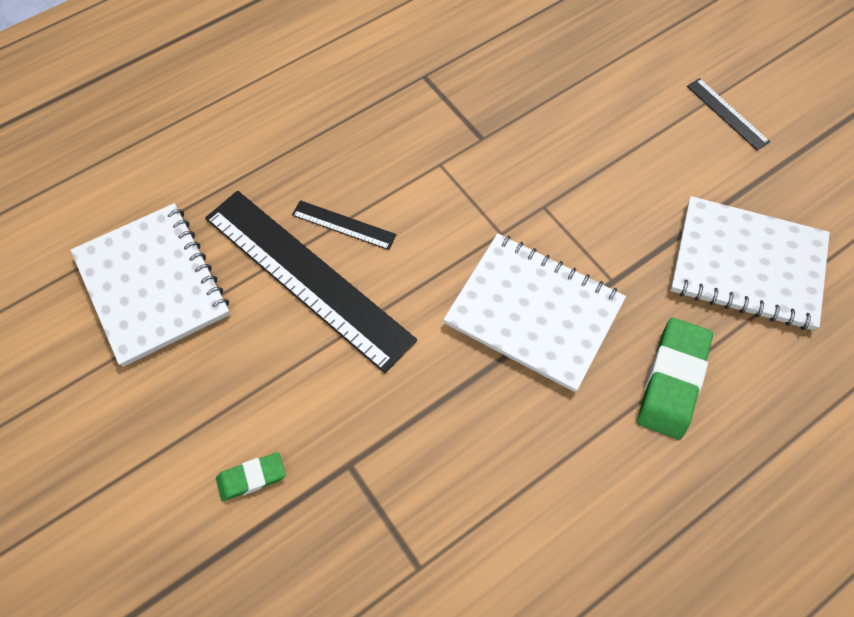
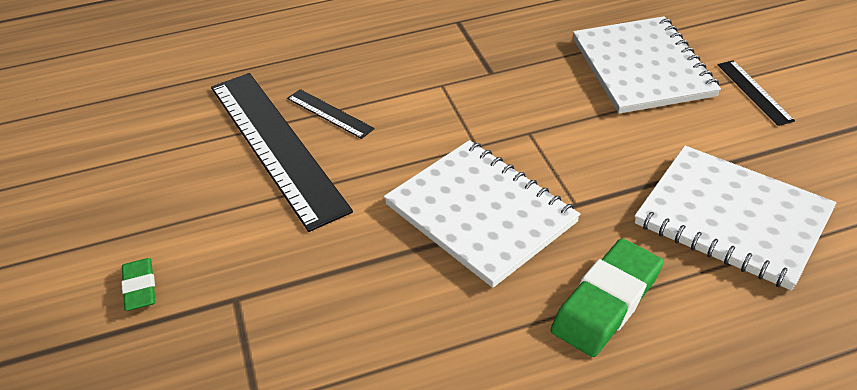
camera: 20 degrees right, 20 degrees down
white notebook [71,203,230,367] -> white notebook moved to [573,16,721,114]
green eraser [216,452,286,501] -> green eraser turned 75 degrees clockwise [121,258,156,311]

